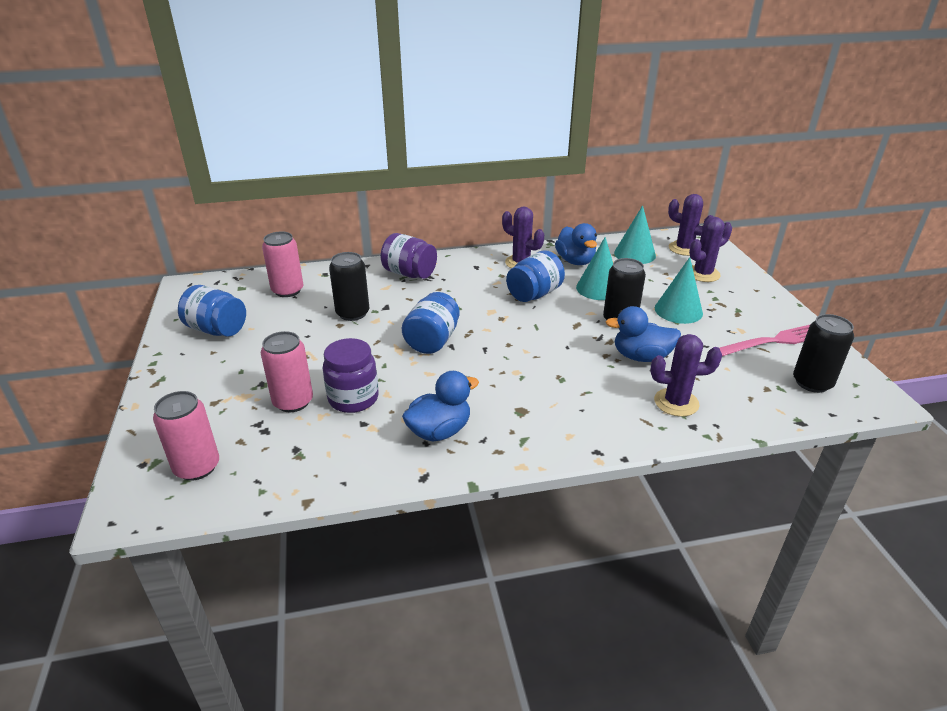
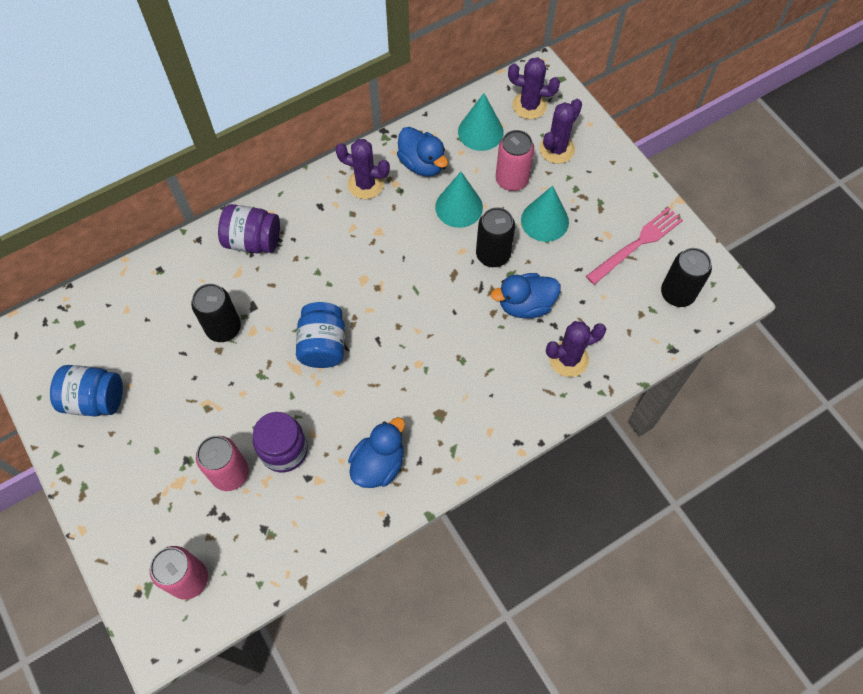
camera: 20 degrees left, 30 degrees up
pink can [262,231,303,297] -> pink can moved to [496,130,534,191]
blue jar [506,250,565,302] -> none

